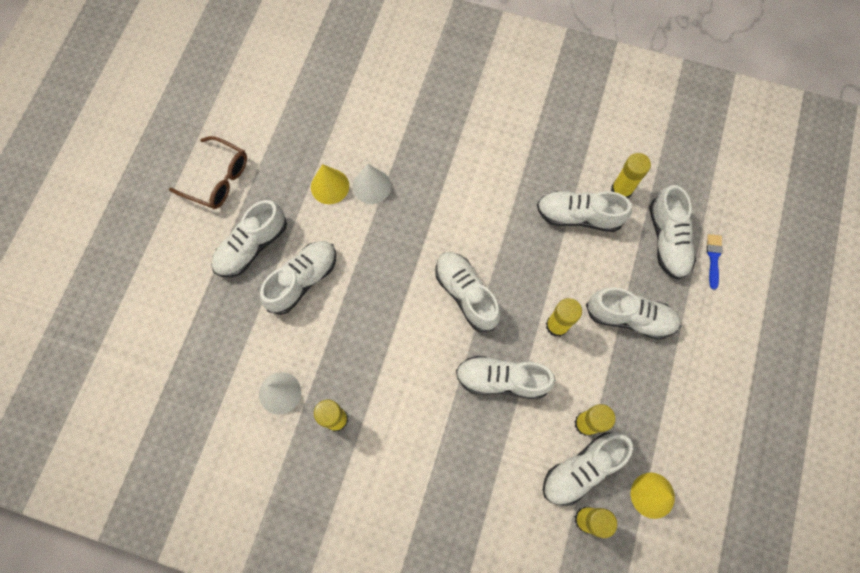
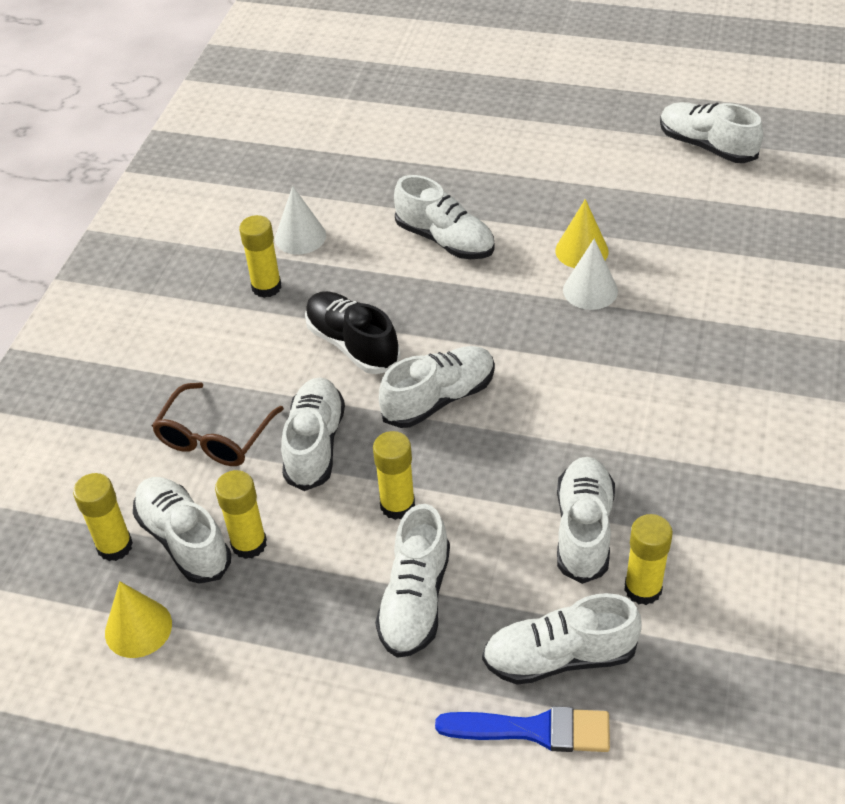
camera: 90 degrees right, 25 degrees down
brown glasses [169,136,247,209] -> brown glasses moved to [152,382,284,466]
white shoe [211,200,287,277] -> white shoe moved to [660,102,763,163]
blue brush [707,234,723,290] -> blue brush [435,706,610,752], size x1.67
none -> black shoe [305,291,401,374]

